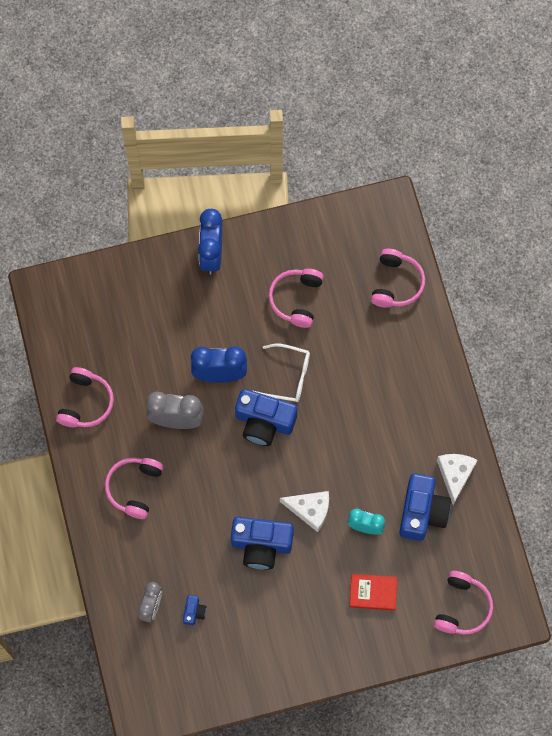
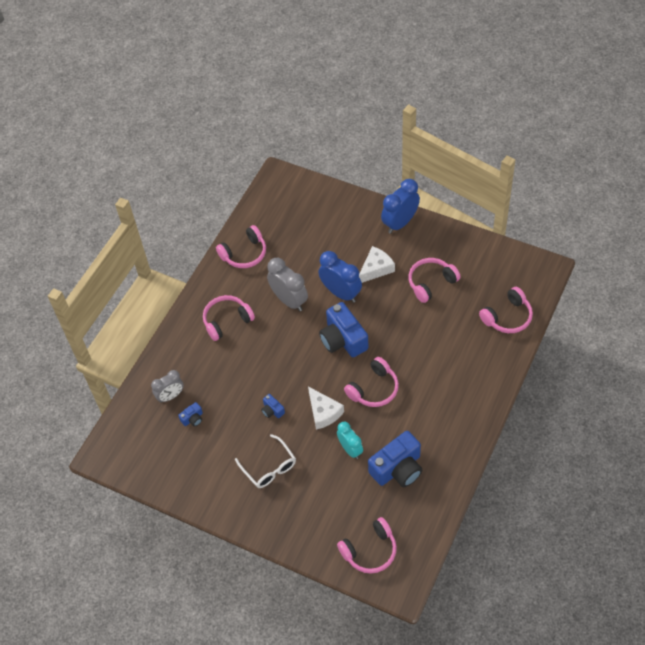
camera: 45 degrees right, 15 degrees down
blue camera [231,517,294,570] -> blue camera [261,394,285,418], size x0.45
white glasses [254,344,310,402] -> white glasses moved to [235,434,296,488]
red book [349,574,398,611] -> none
white cheese [437,454,478,505] -> white cheese moved to [359,246,395,283]
none -> pink headphones [344,357,399,407]

